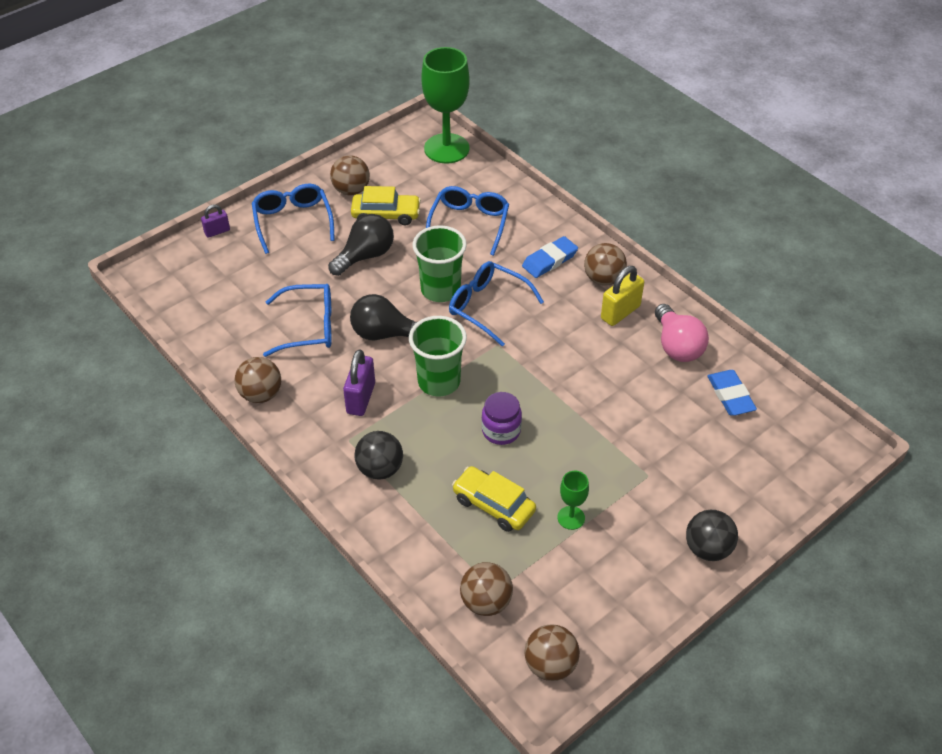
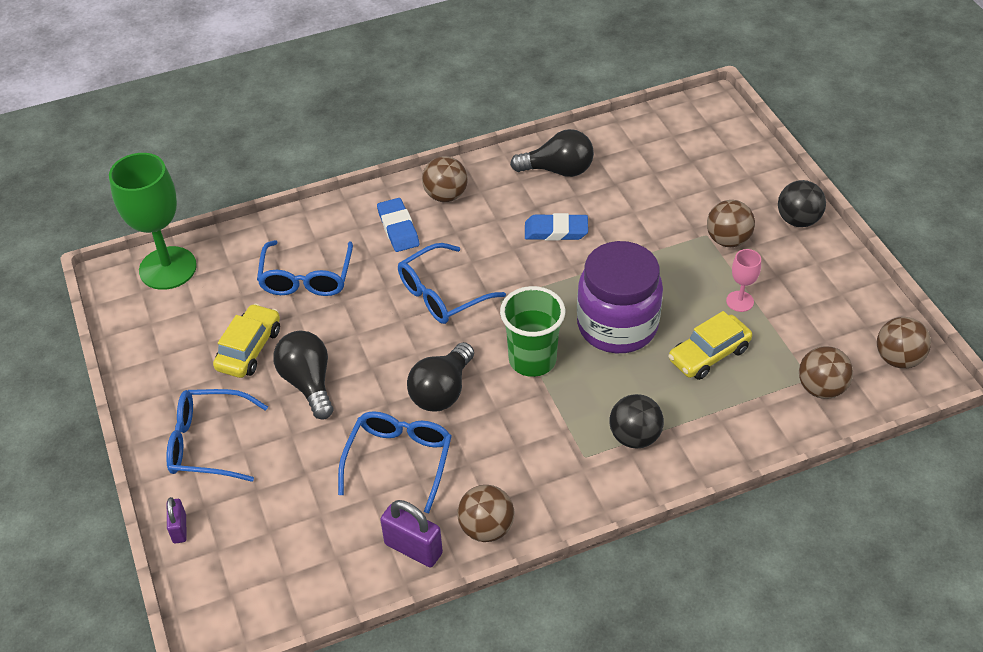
camera: 70 degrees left, 0 degrees up
brown ball [330,155,370,195] -> brown ball moved to [707,200,755,247]
purple padlock [343,349,375,416] -> purple padlock moved to [380,500,443,567]
green cup [413,225,467,302] -> none
blue glasses [426,186,509,256] -> blue glasses turned 120 degrees counterclockwise [257,240,353,296]
purple jar [481,392,522,445] -> purple jar [577,241,663,353], size x1.95
green goblet [557,471,589,530] -> pink goblet [726,249,761,312]
yellow padlock [601,266,644,326] -> none
pink light bulb [655,304,709,362] -> black light bulb [510,129,594,177]
blue eraser [707,370,757,416] -> blue eraser moved to [525,213,588,241]

